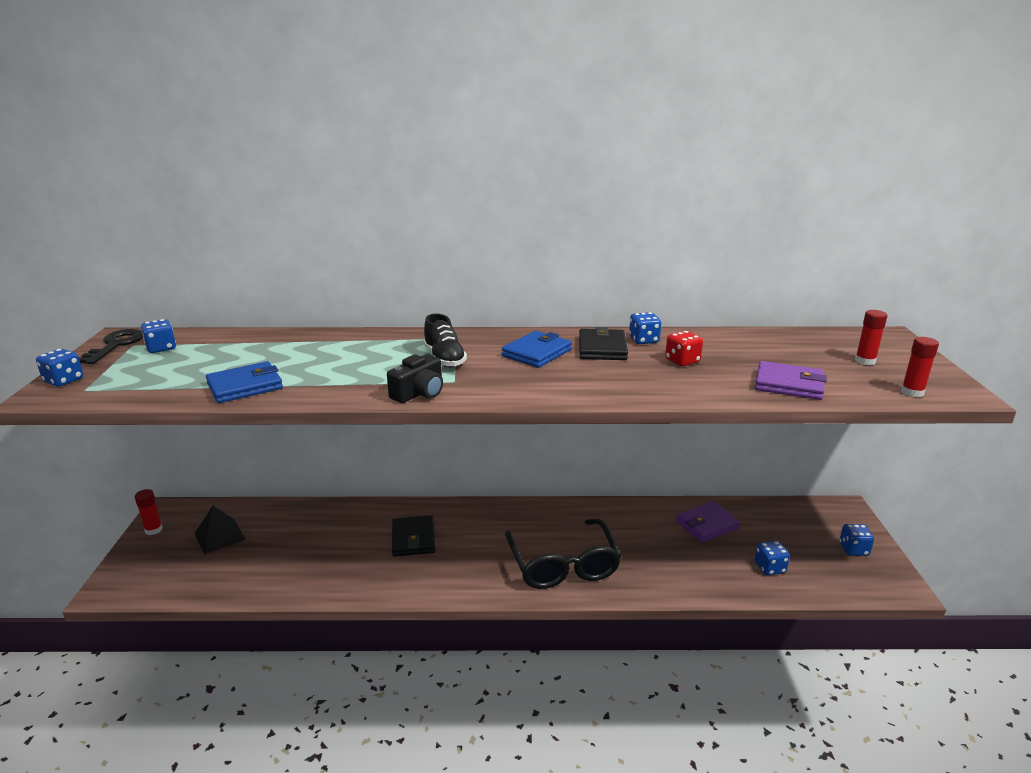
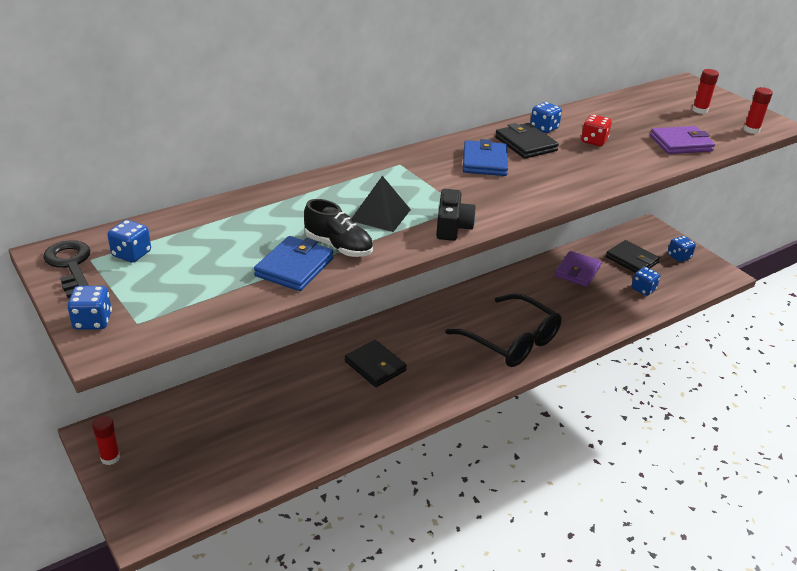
camera: 35 degrees left, 10 degrees up
black pyramid [195,506,246,554] -> black pyramid moved to [351,176,411,232]
black shoe [423,314,467,367] -> black shoe moved to [304,199,373,257]
none -> black wallet [606,240,660,273]

